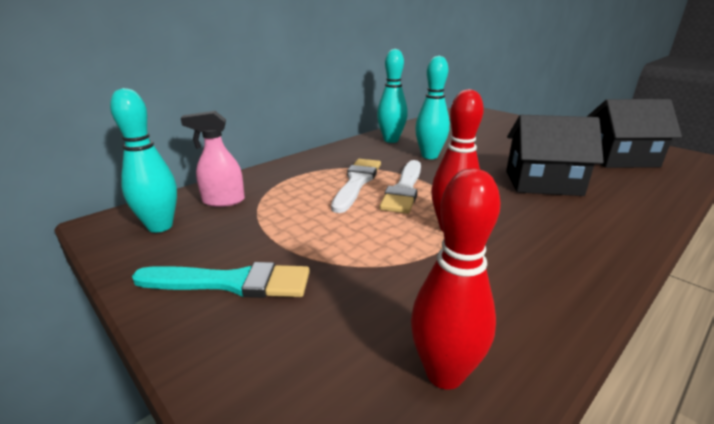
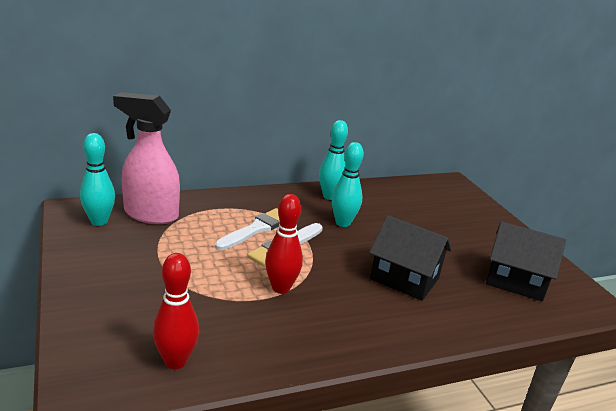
camera: 20 degrees right, 0 degrees up
turquoise brush [132,262,310,298] -> none
pink spray bottle [181,111,245,207] -> pink spray bottle [113,92,180,224], size x1.82

